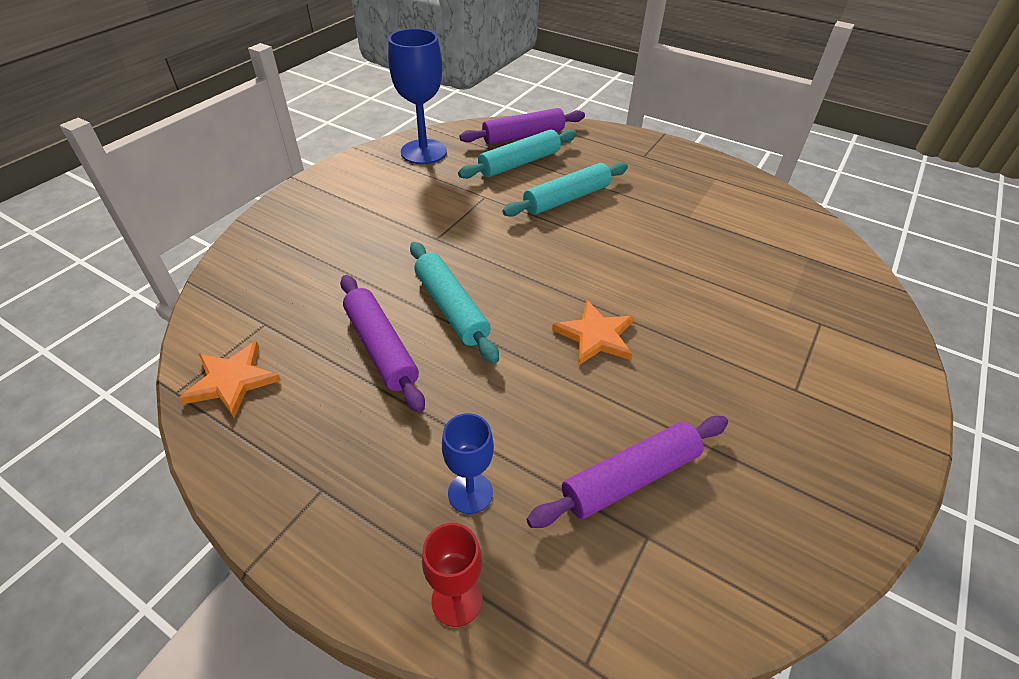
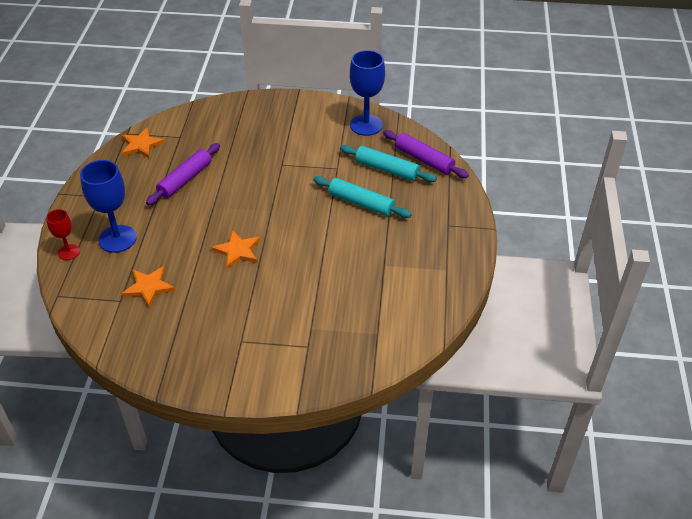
camera: 65 degrees right, 0 degrees up
turquoise rolling pin [410,242,499,364] -> none
blue goblet [442,413,494,514] -> blue goblet [80,160,137,253], size x1.79
purple rolling pin [527,416,728,528] -> orange star [122,266,175,308]

